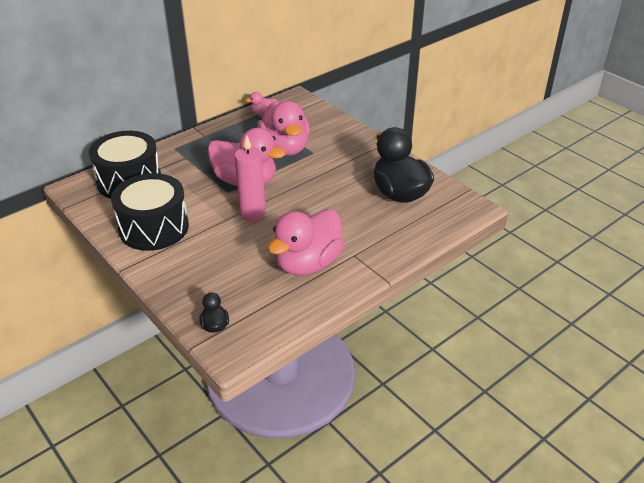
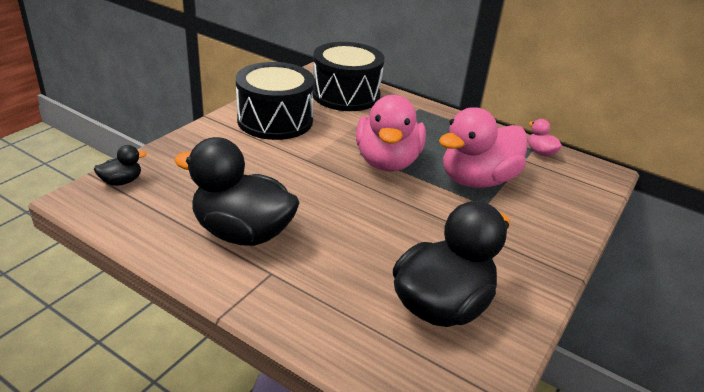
camera: 70 degrees right, 5 degrees down
pink candle [234,135,266,222] -> none
pink duck [268,209,344,275] -> black duck [174,137,300,246]

